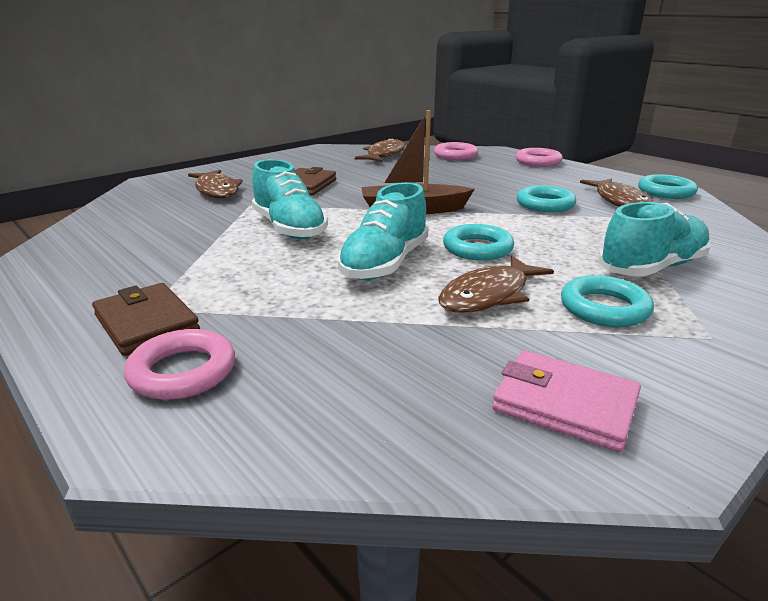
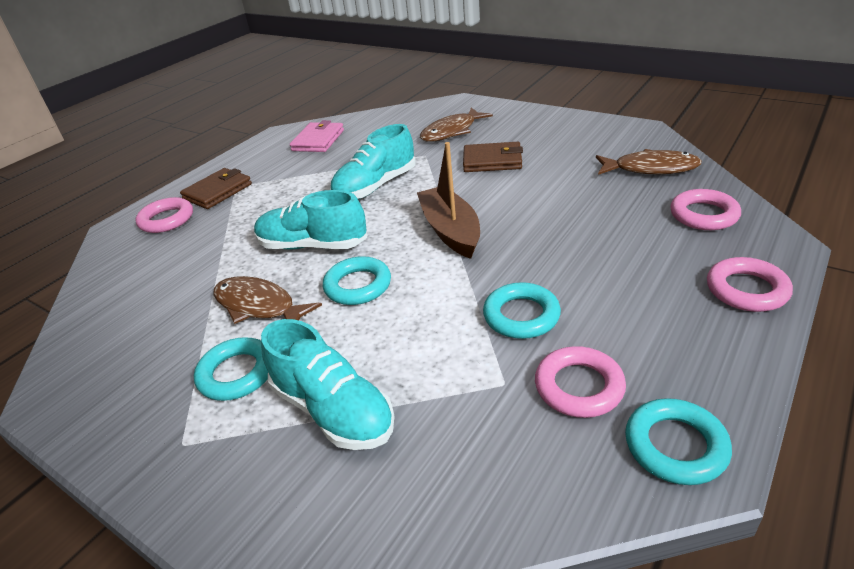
camera: 80 degrees right, 10 degrees up
pink wallet [492,350,641,452] -> pink wallet moved to [290,120,344,152]
brown fish [580,178,653,207] -> pink ring [535,346,626,418]

